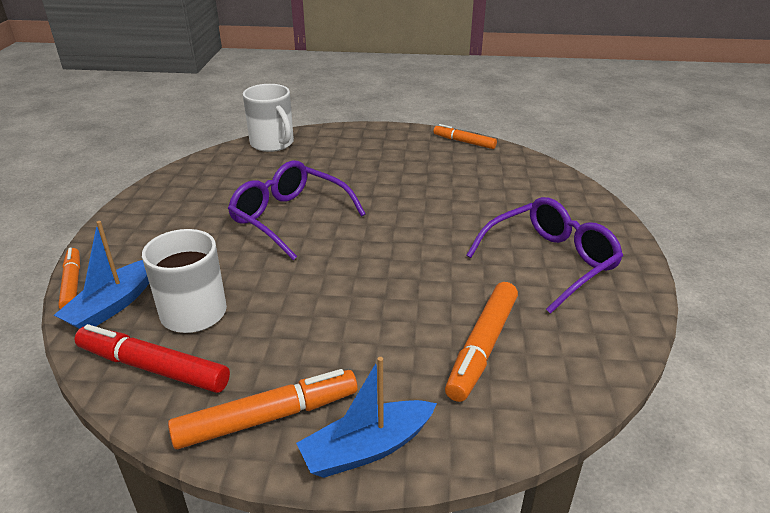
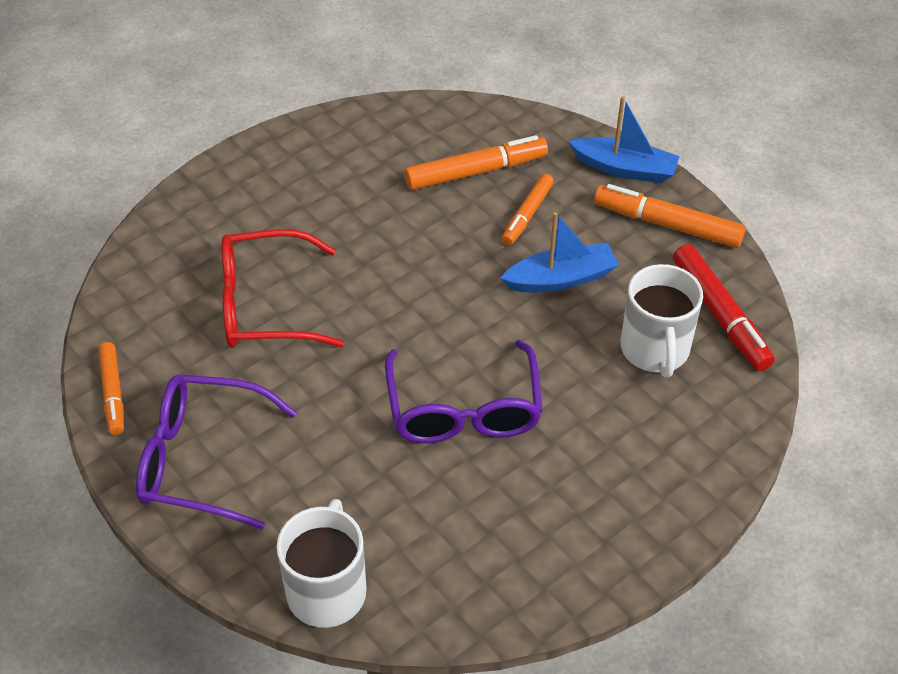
camera: 135 degrees left, 15 degrees up
blue boat [54,221,149,329] -> blue boat moved to [500,212,619,292]
orange marker [58,247,80,309] -> orange marker moved to [502,174,554,245]
purple glasses [466,197,623,314] -> purple glasses moved to [136,374,297,529]
none -> red glasses [222,229,344,348]

